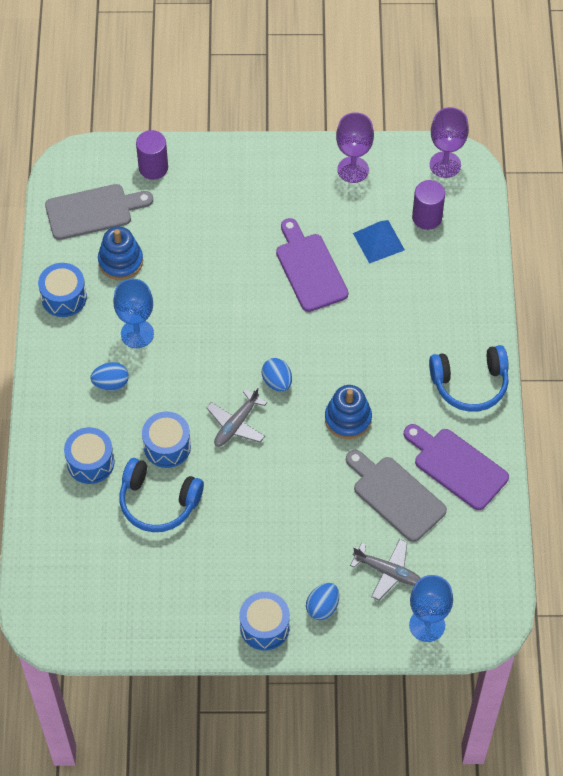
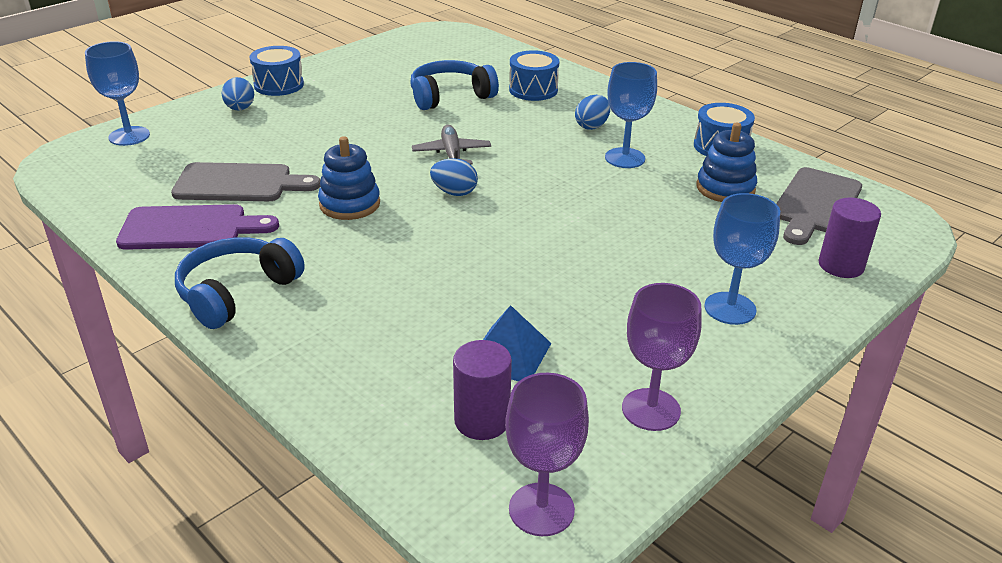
camera: 135 degrees right, 25 degrees down
blue drum [142,411,191,468] -> none
purple cutting board [276,218,349,312] -> none
grey plane [350,539,421,600] -> none
none -> blue goblet [704,193,780,325]

